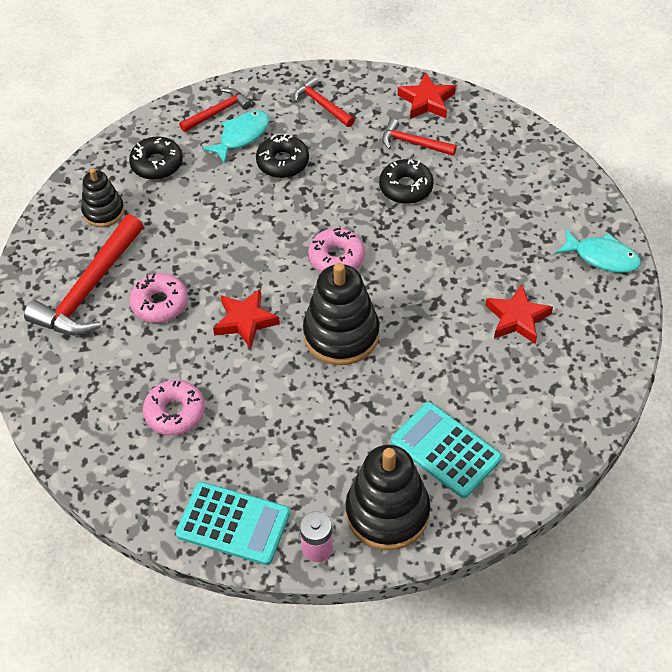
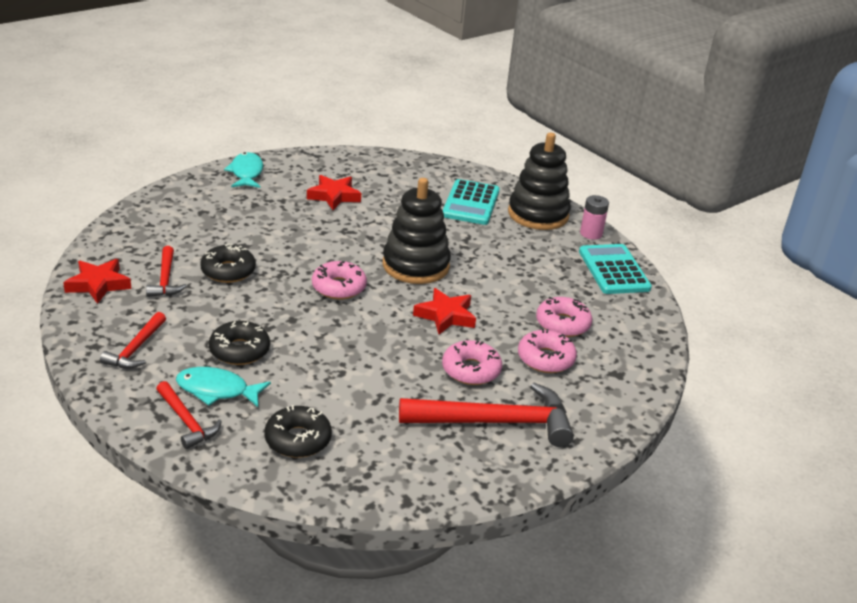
camera: 125 degrees left, 20 degrees down
black stacking toy [81,168,125,227] -> none
red hammer [179,88,251,132] -> red hammer turned 150 degrees counterclockwise [156,381,222,449]
none -> pink donut [518,329,577,373]

